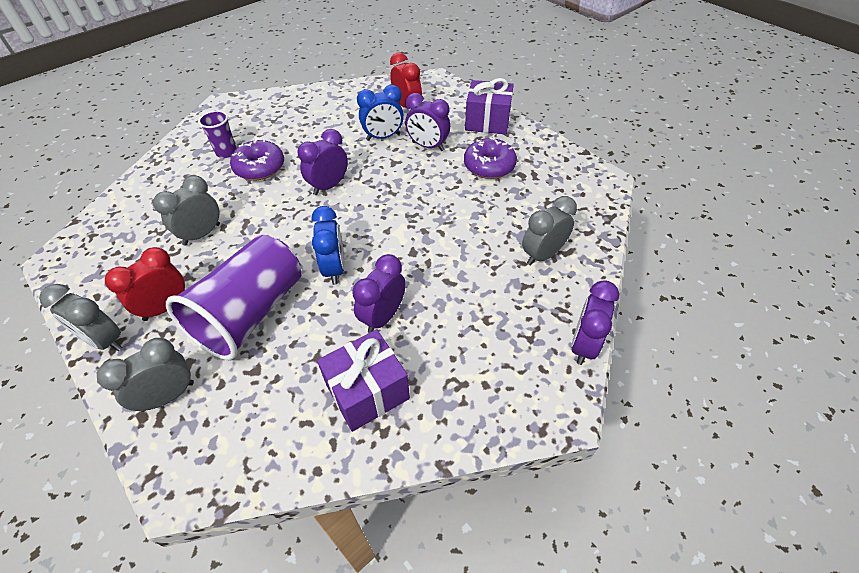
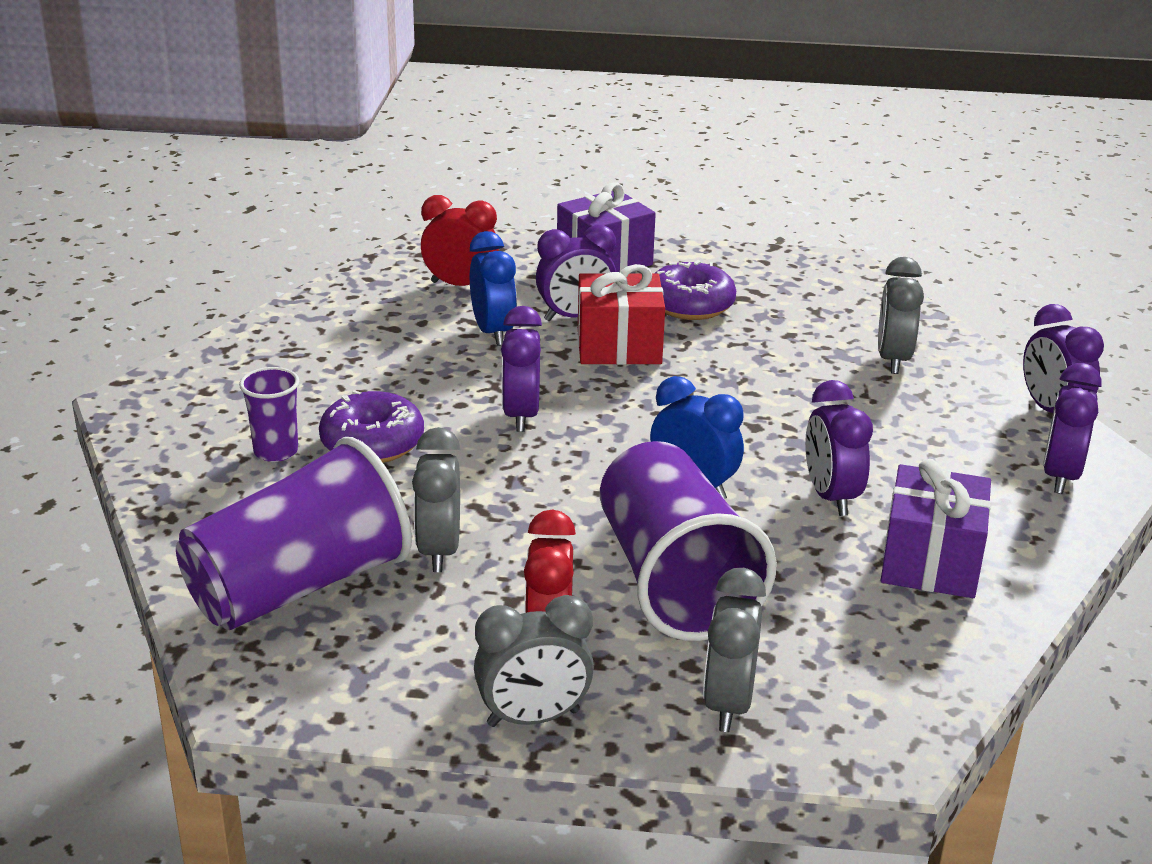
camera: 45 degrees left, 20 degrees down
blue clock [357,85,404,141] -> blue clock turned 45 degrees counterclockwise [470,231,517,346]
none -> purple cup [176,437,412,630]
none -> red gift [578,264,665,365]
none -> purple clock [1043,363,1102,494]

